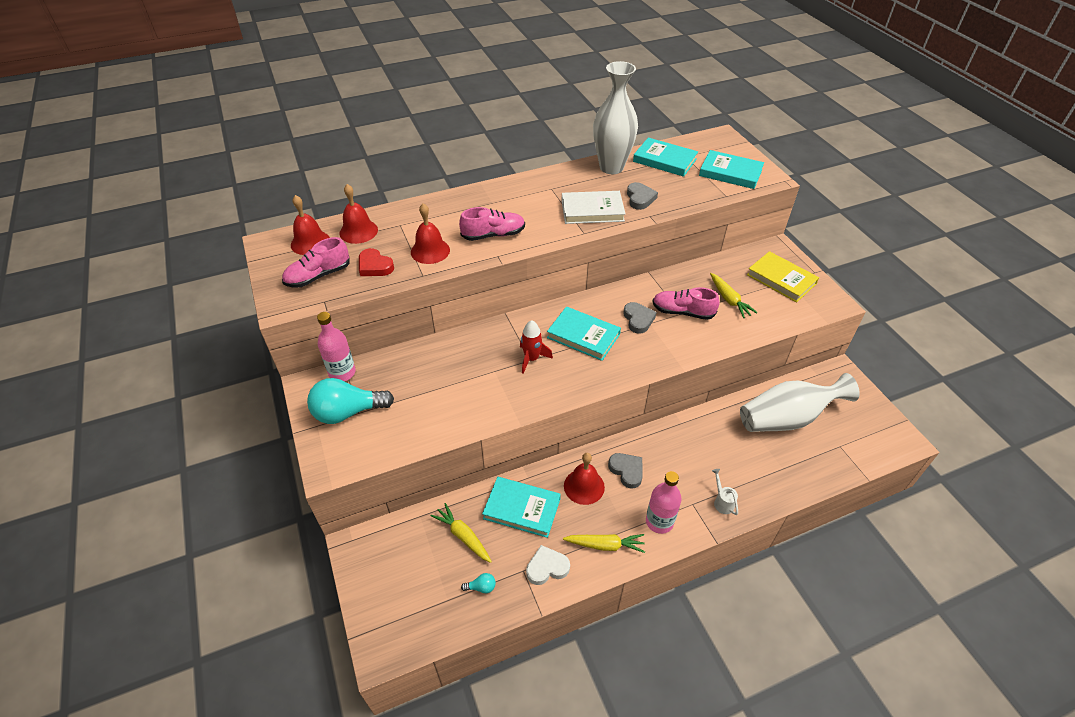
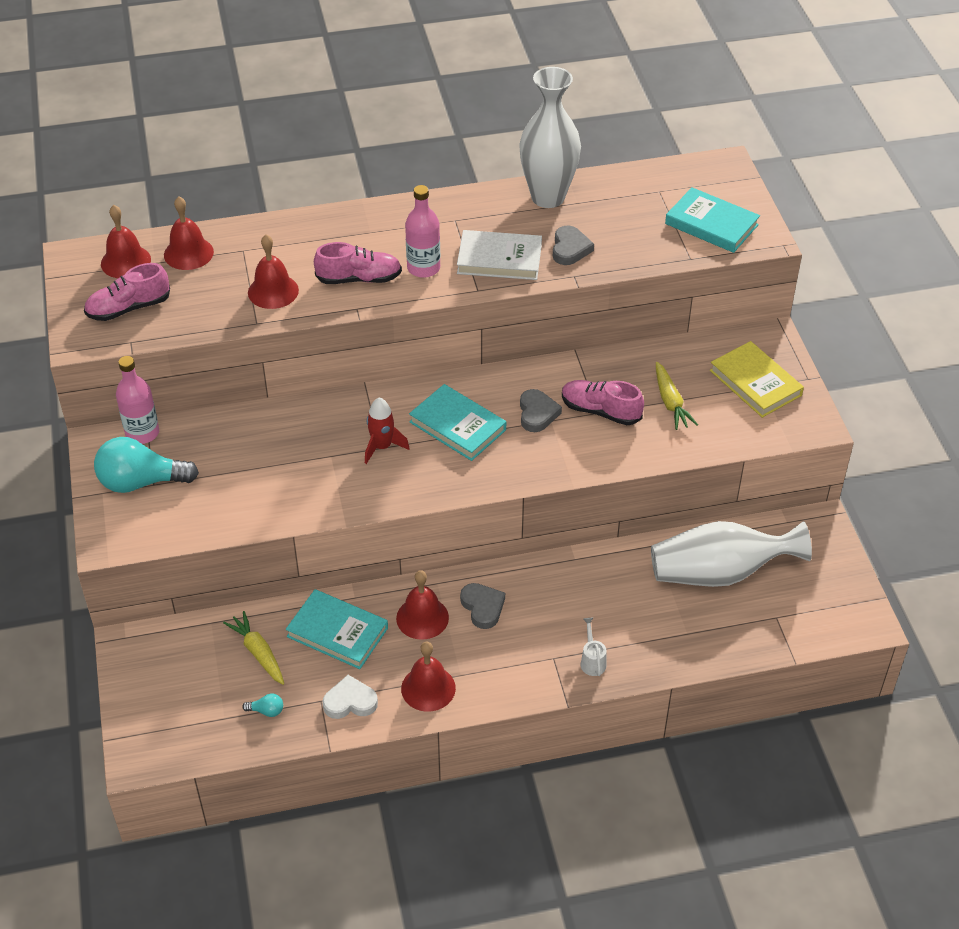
camera: 10 degrees right, 0 degrees up
red heart [359,248,394,276] -> none
yellow carrot [563,534,645,553] -> red bell [401,642,456,712]
turquoise book [633,138,698,177] -> none
pink bottle [646,471,682,534] -> pink bottle moved to [405,185,440,278]

